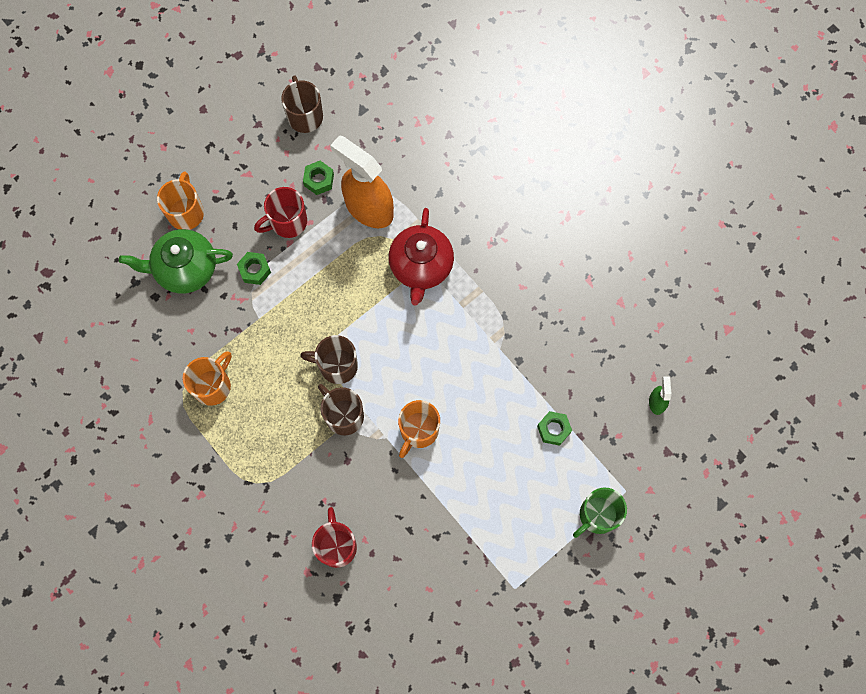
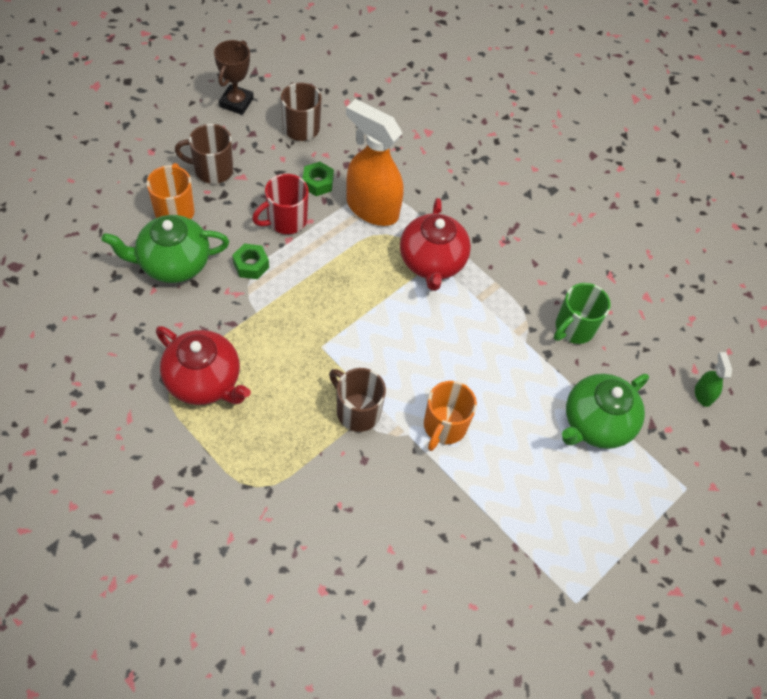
camera: 10 degrees left, 15 degrees down
orange mug [182,351,232,406] -> red teapot [156,326,251,405]
brown mug [300,335,358,384] -> brown mug moved to [175,124,234,184]
red mug [312,507,357,568] -> none
green nut [537,411,572,446] -> green teapot [562,374,649,449]
green mug [573,488,627,538] -> green mug moved to [554,283,611,344]
none -> brown trophy [214,40,254,115]

